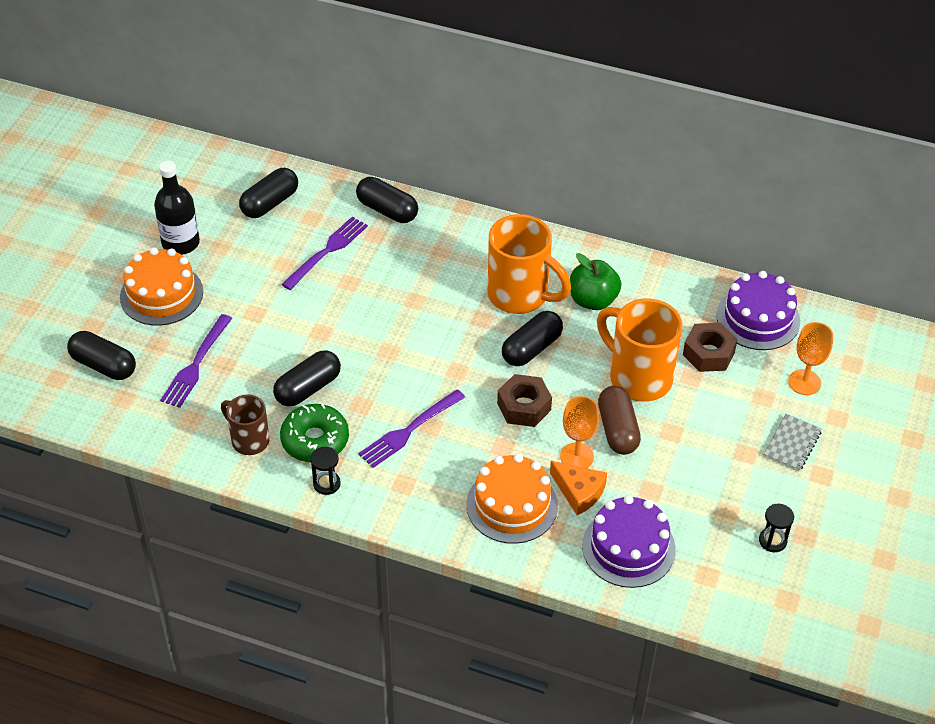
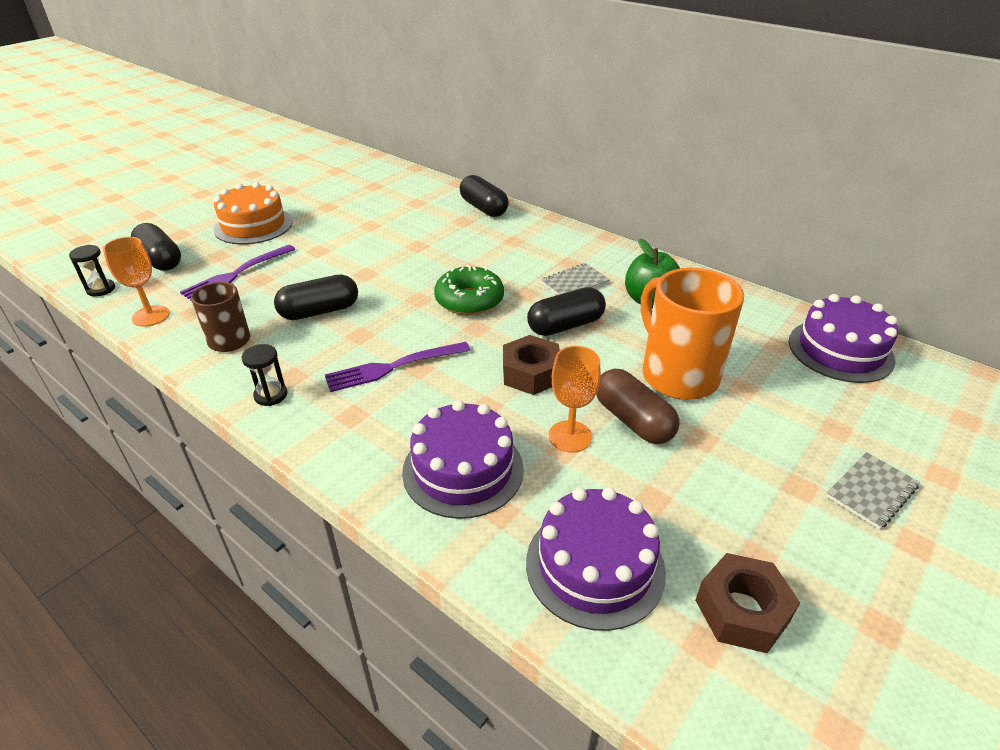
camera: 20 degrees right, 10 degrees down
black bottle [154,161,200,255] -> none
black capsule [239,168,298,218] -> none
green donut [280,404,349,462] -> green donut moved to [434,264,504,315]
purple fork [281,217,368,290] -> none
orange cake [467,454,558,544] -> purple cake [402,400,524,519]
orange mug [488,214,571,314] -> grey notebook [541,263,610,295]
orange cheese [550,461,607,515] -> none
brown capsule [598,386,641,455] -> brown capsule turned 45 degrees counterclockwise [596,369,679,444]
brown nut [683,323,738,372] -> brown nut moved to [695,553,800,653]
black hourglass [759,504,794,552] -> black hourglass moved to [69,245,115,296]
orange goblet [788,322,833,395] -> orange goblet moved to [103,237,170,327]

